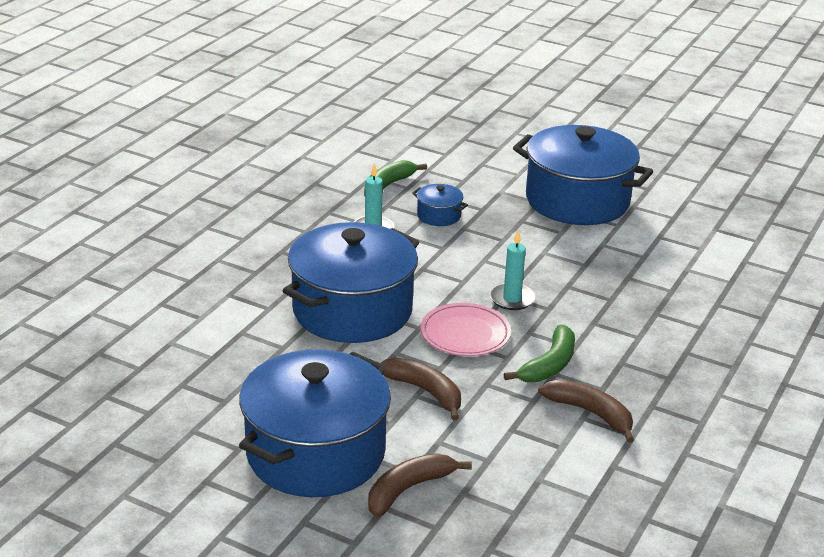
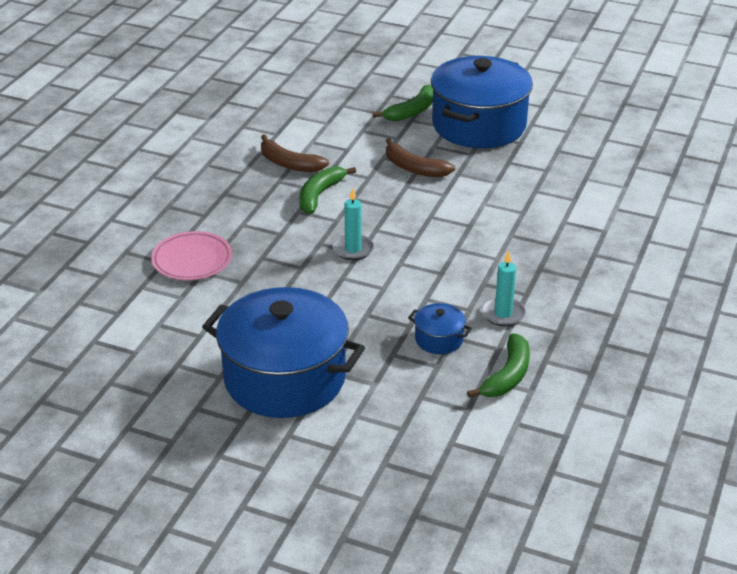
camera: 175 degrees right, 5 degrees up
blue pot [283,222,419,343] -> none
brown banana [368,453,472,517] -> green banana [373,85,433,121]
pink plate [421,303,511,356] -> pink plate moved to [151,231,232,280]

